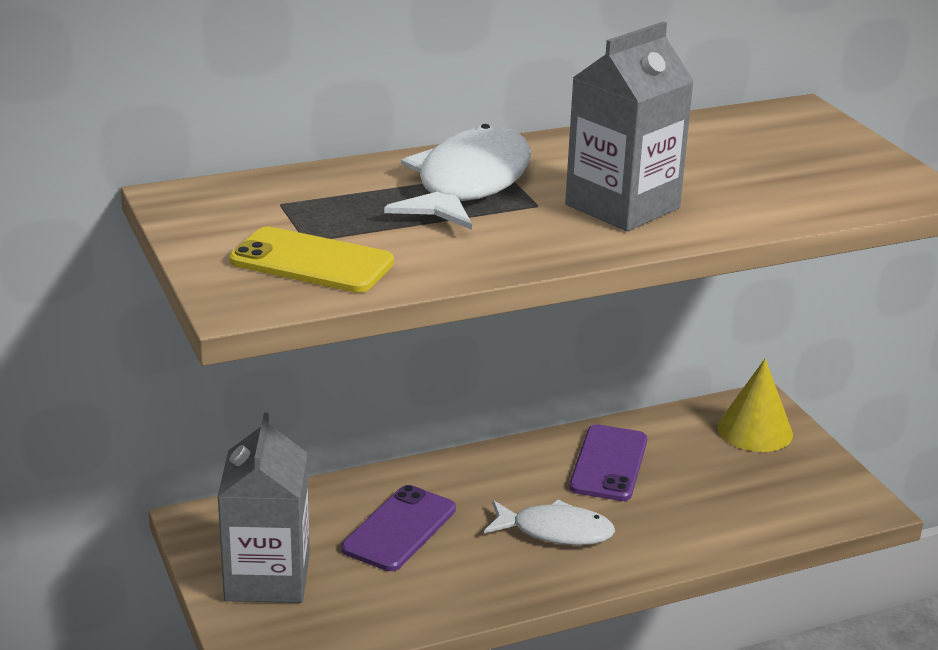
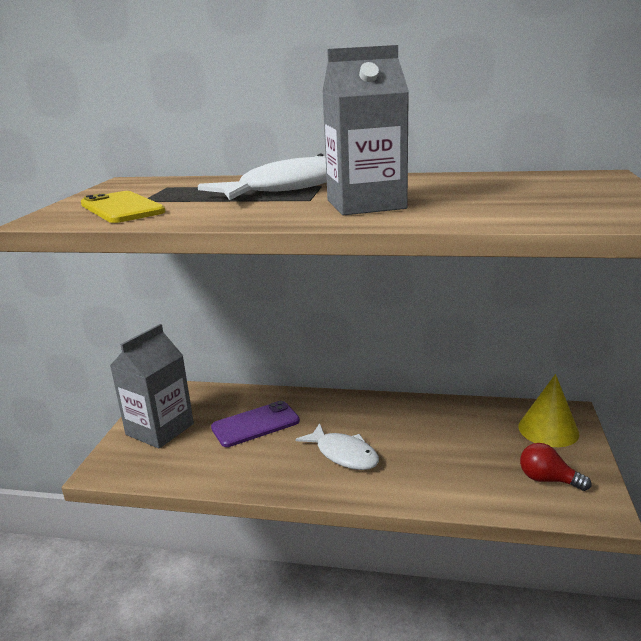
camera: 35 degrees right, 5 degrees down
purple phone [569,424,647,501] -> none
none -> red light bulb [520,443,591,491]

